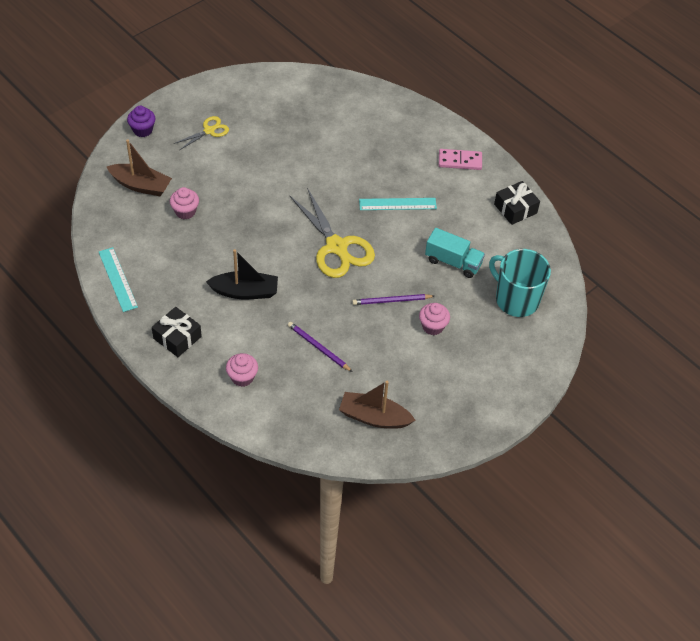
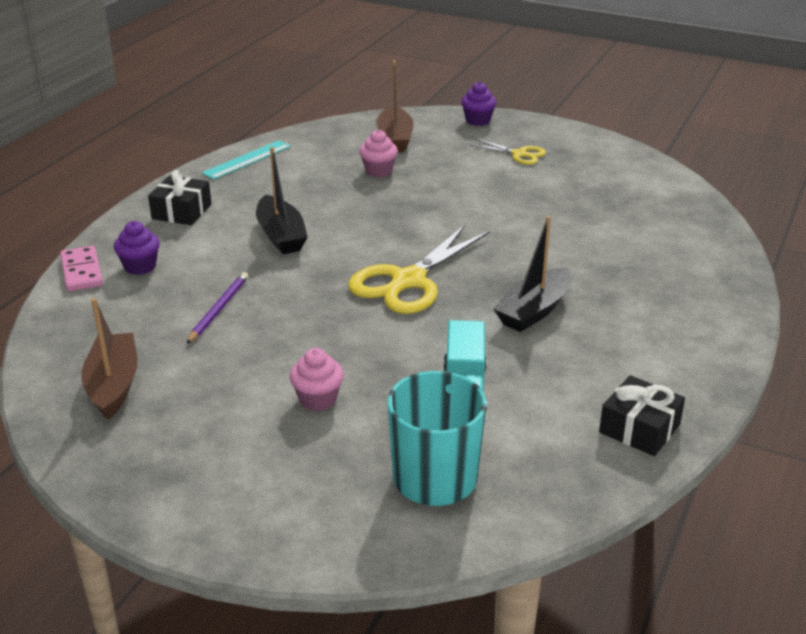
camera: 70 degrees right, 20 degrees down
pink cupcake [226,353,258,387] -> purple cupcake [114,221,160,275]
purple pencil [352,294,434,305] -> none
turquoise ruler [359,198,437,210] -> black boat [493,216,571,332]
pink domino [439,149,482,170] -> pink domino moved to [60,246,103,291]

